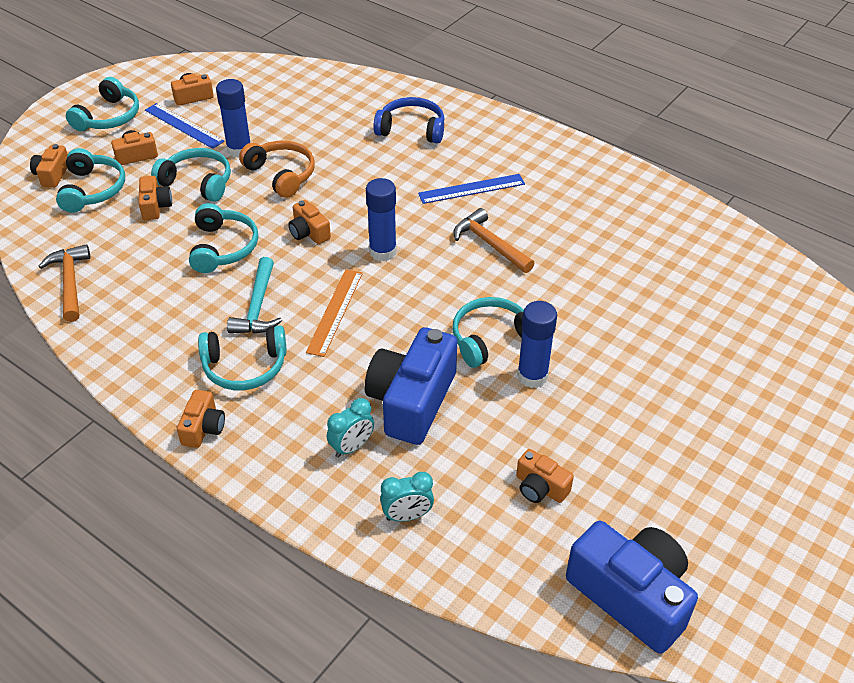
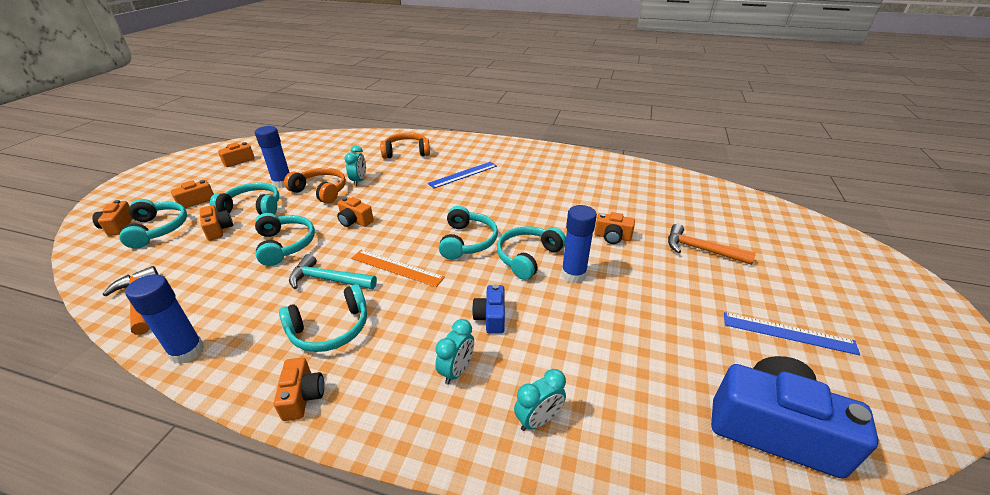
camera: 20 degrees left, 10 degrees down
turquoise headphones [66,77,139,131] -> turquoise headphones moved to [439,206,498,260]
blue ruler [145,103,225,149] -> blue ruler moved to [724,312,860,355]
turquoise hammer [227,257,282,334] -> turquoise hammer turned 120 degrees clockwise [289,254,377,289]
orange ruler [306,269,363,357] -> orange ruler turned 60 degrees counterclockwise [351,250,445,287]
blue camera [365,327,457,445] -> blue camera [472,284,505,334], size x0.49
blue glue stick [366,178,397,261] -> blue glue stick moved to [125,274,204,364]
blue headphones [373,97,444,143] -> orange headphones [380,133,430,159]
orange hammer [453,208,535,273] -> orange hammer moved to [668,224,756,265]
orange camera [516,449,574,503] -> orange camera moved to [594,212,635,244]
none -> turquoise clock [345,145,366,186]

